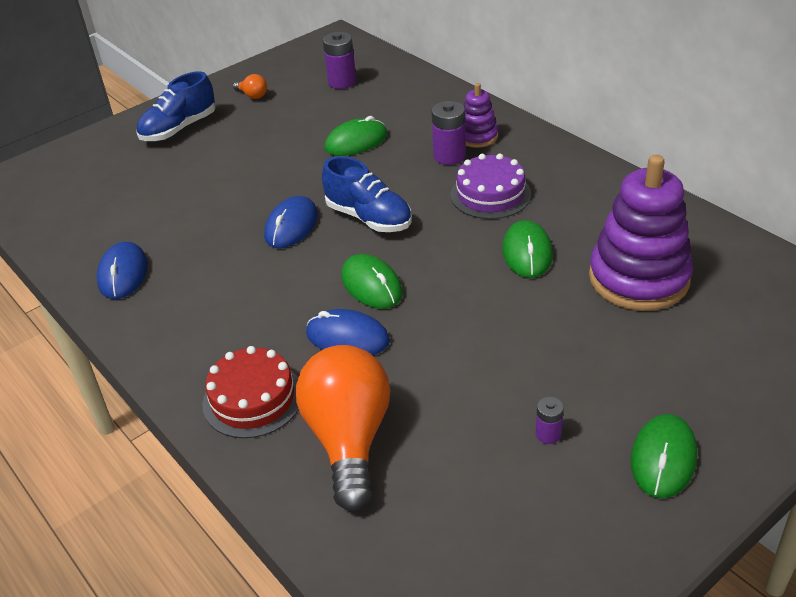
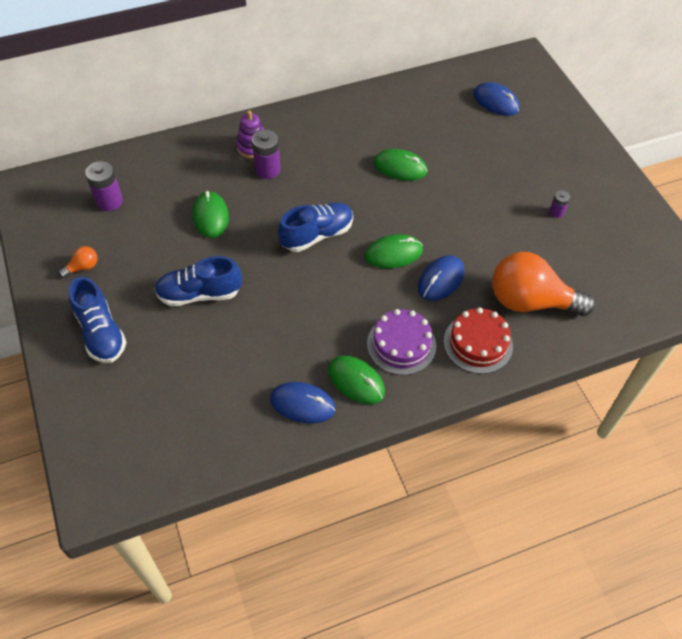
camera: 75 degrees left, 15 degrees up
blue mouse [264,196,318,248] -> blue mouse moved to [473,82,520,116]
purple cake [451,153,531,219] -> purple cake moved to [367,309,436,375]
purple stacking toy [589,155,693,311] -> none
green mouse [631,414,697,498] -> green mouse moved to [328,356,385,404]
none -> blue shoe [154,256,242,306]

